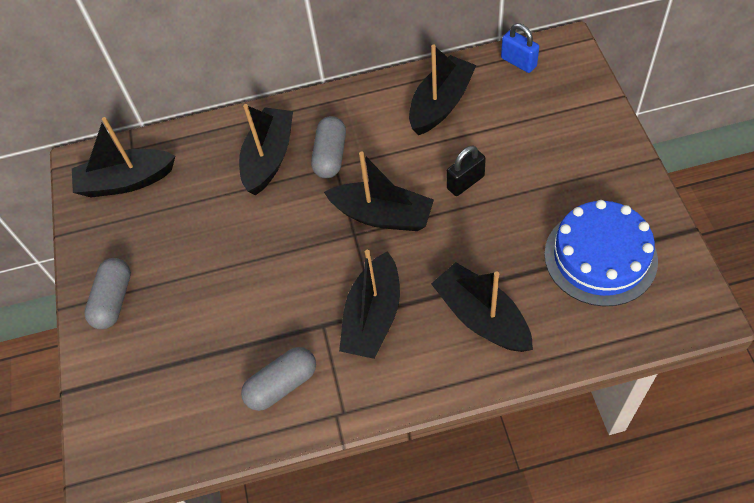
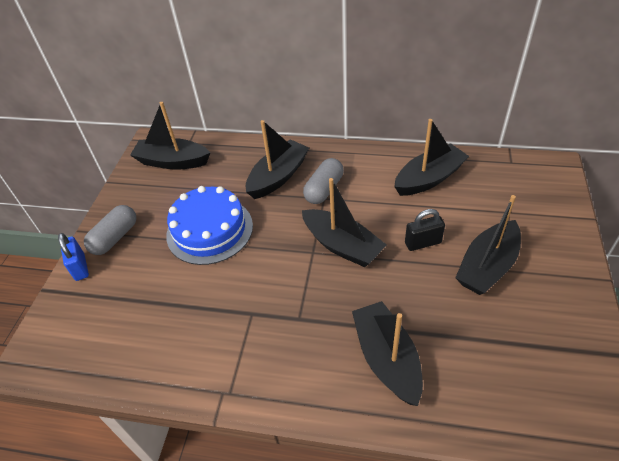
camera: 20 degrees right, 10 degrees down
grey capsule [241,347,316,411] -> none
black boat [339,250,400,359] -> black boat moved to [455,195,521,295]
blue padlock [501,23,539,73] -> blue padlock moved to [58,233,89,281]
blue cake [544,200,658,307] -> blue cake moved to [166,186,253,265]

